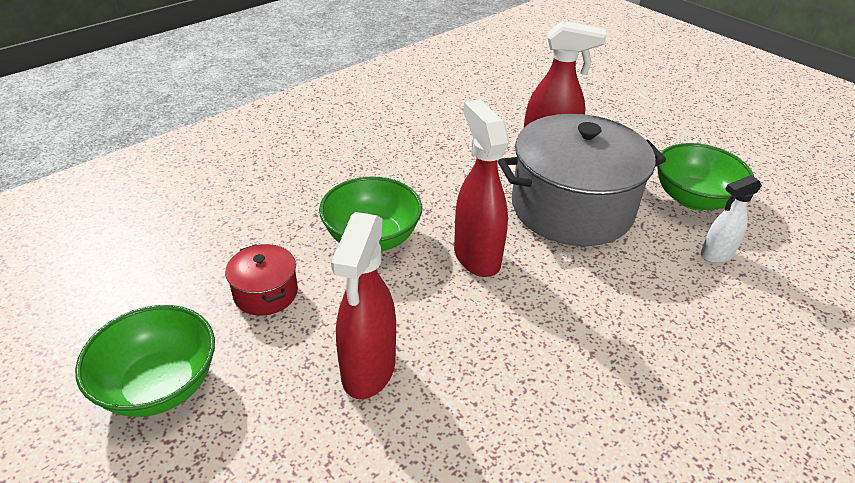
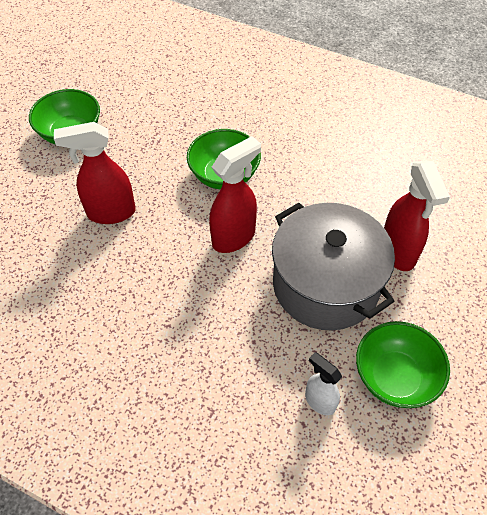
camera: 70 degrees right, 15 degrees up
red pot [225,244,298,316] -> none

